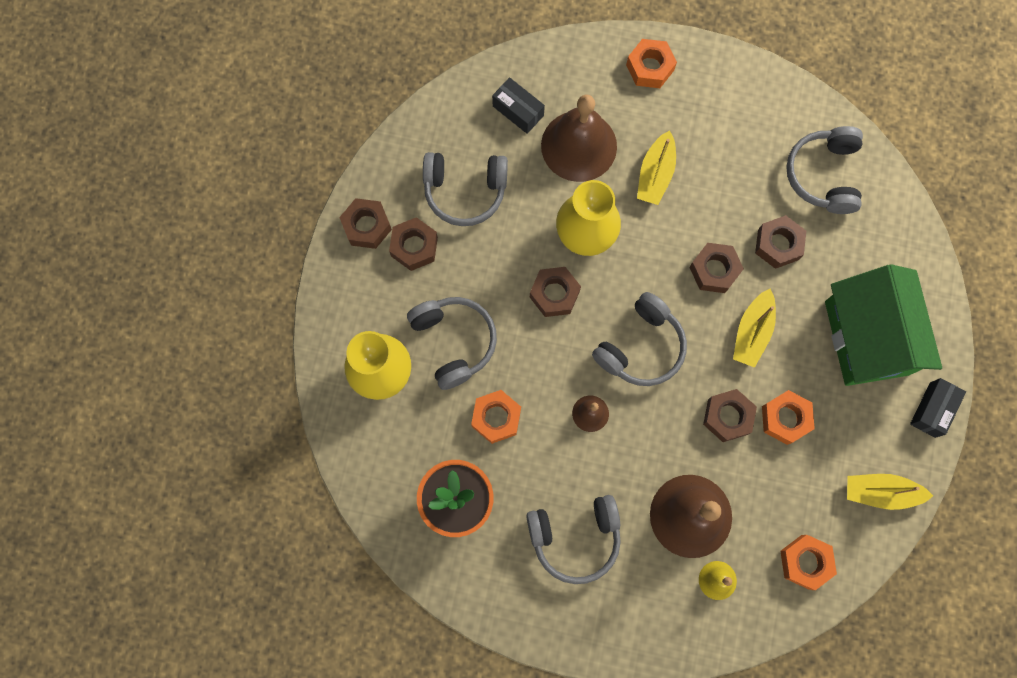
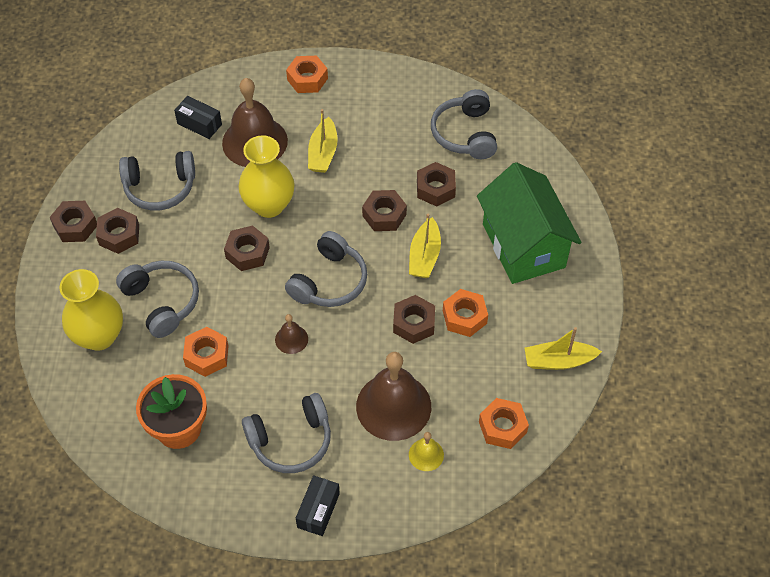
camera: 10 degrees left, 20 degrees down
black box [910,378,966,438] -> black box moved to [296,475,340,536]

